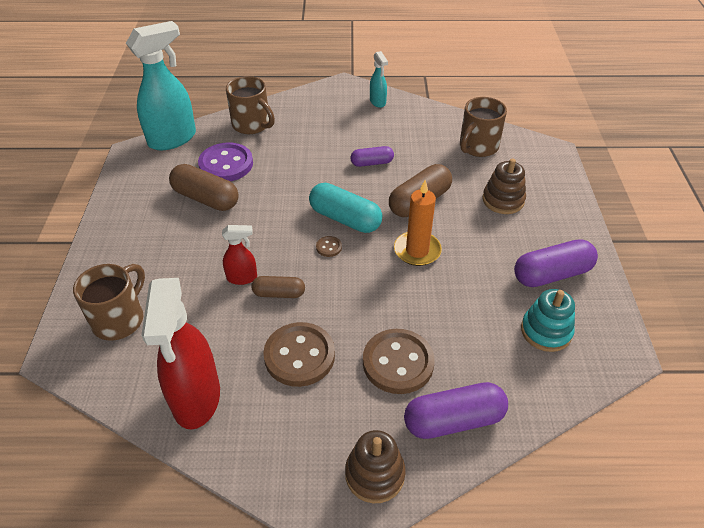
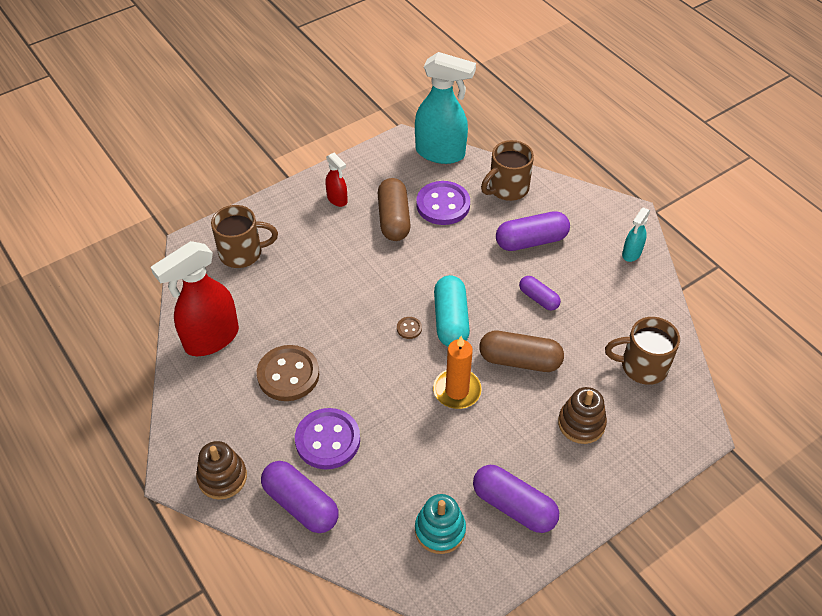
camera: 55 degrees right, 5 degrees up
red spray bottle [222,225,257,285] -> red spray bottle moved to [325,153,348,207]
brown mug [226,76,275,134] -> brown mug turned 45 degrees clockwise [481,140,534,201]
brown capsule [251,276,305,298] -> none
brown button [363,329,435,394] -> purple button [295,408,360,470]
none -> purple capsule [496,211,570,251]

